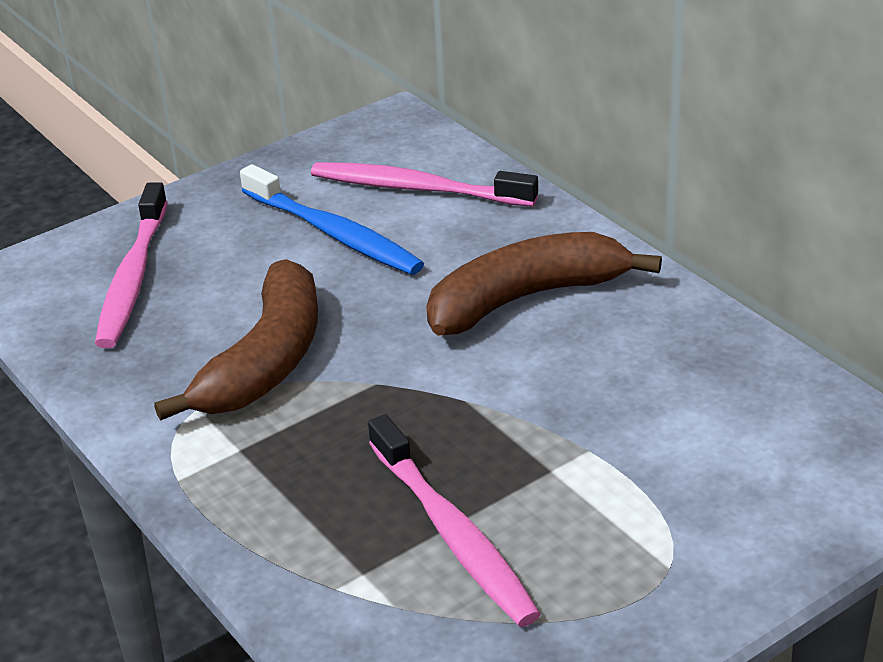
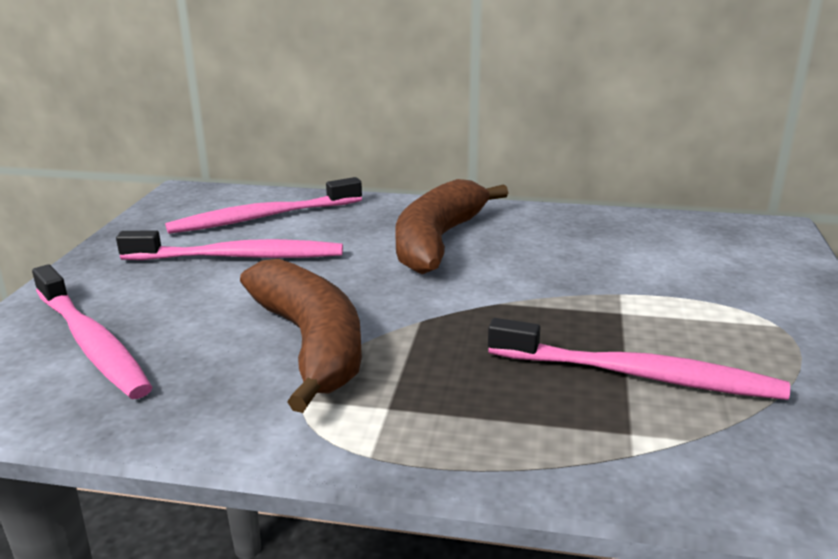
camera: 45 degrees left, 10 degrees down
blue toothbrush [240,164,424,275] -> pink toothbrush [116,230,343,260]

